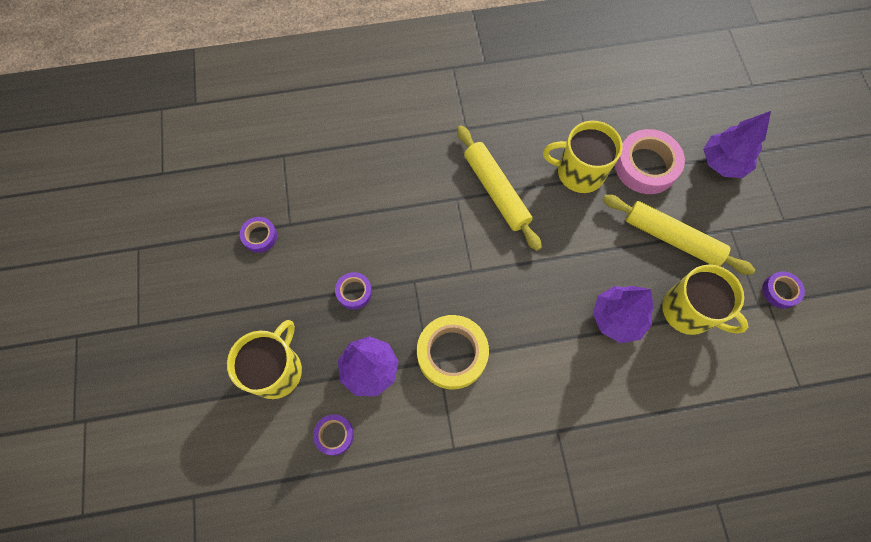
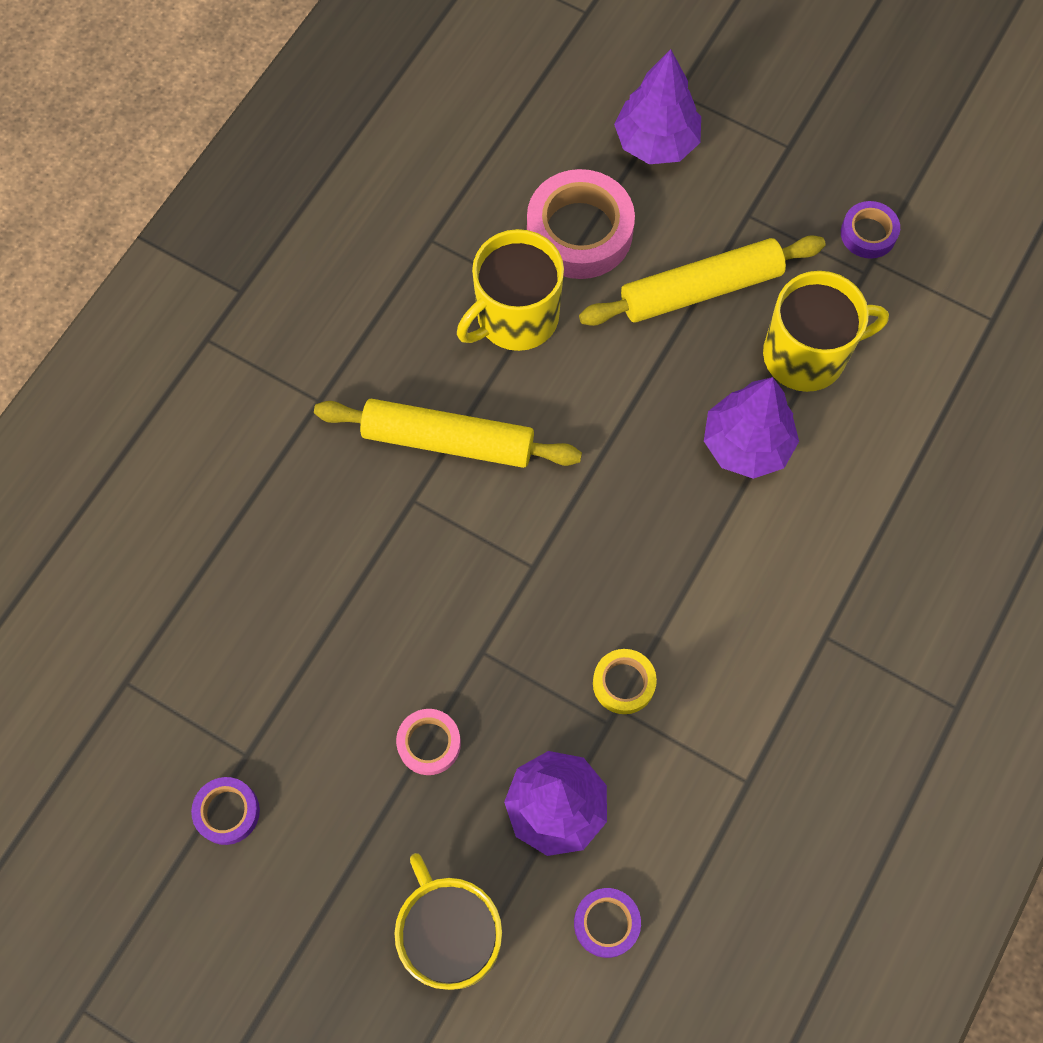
camera: 50 degrees left, 0 degrees up
purple tape [335,272,372,310] -> pink tape [396,709,461,775]
yellow tape [417,315,489,389] -> yellow tape [593,649,657,714], size x0.53

